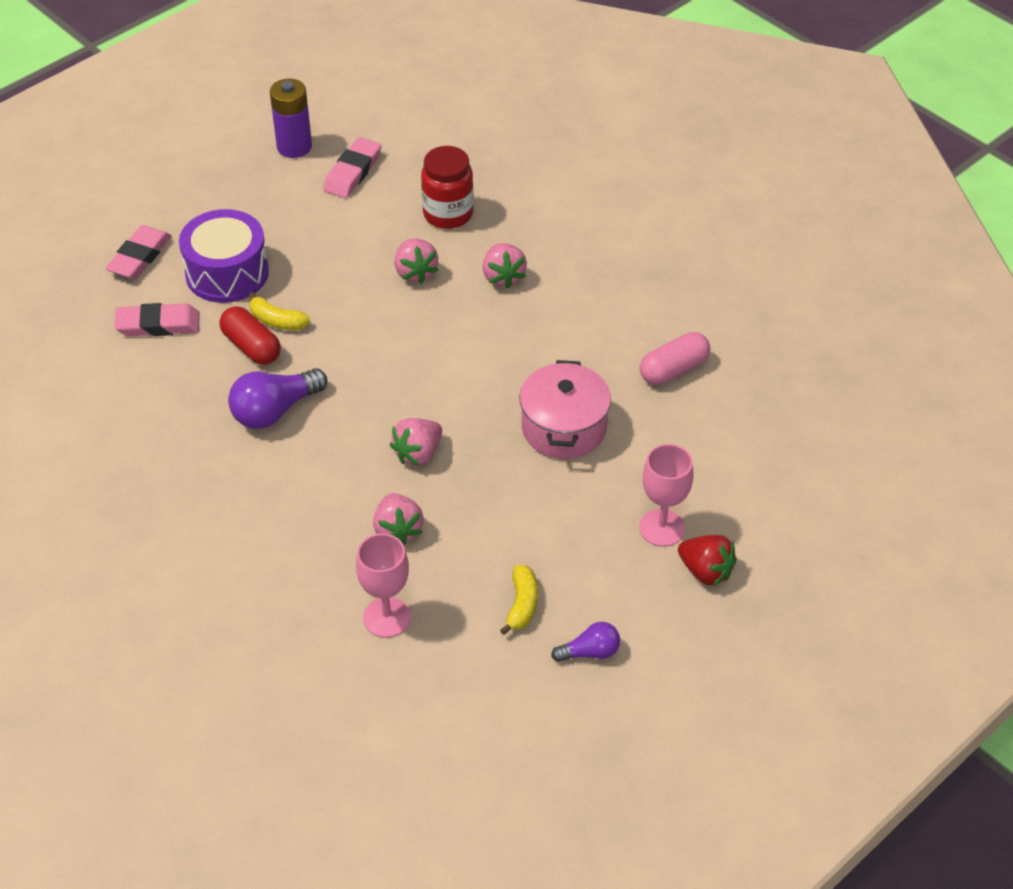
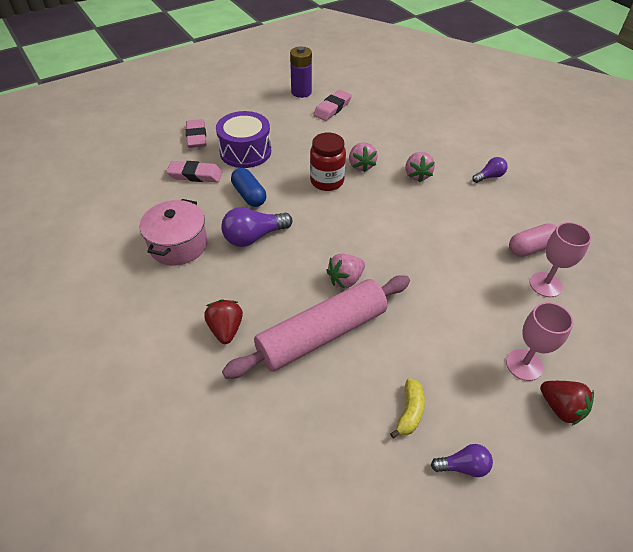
camera: 10 degrees right, 0 degrees up
pink eraser [105,225,171,279] -> pink eraser turned 45 degrees counterclockwise [186,119,207,148]
red capsule [219,306,281,365] -> blue capsule [231,168,266,207]
yellow banana [249,292,310,330] -> none
pink goblet [356,533,411,638] -> pink goblet moved to [530,222,591,297]
pink strawberry [373,493,424,545] -> pink rolling pin [222,275,410,379]
red jar [421,146,474,229] -> red jar moved to [310,132,346,191]
pink pot [520,360,611,459] -> pink pot moved to [140,199,208,265]
none -> red strawberry [204,300,243,344]
none -> purple light bulb [472,157,508,183]

